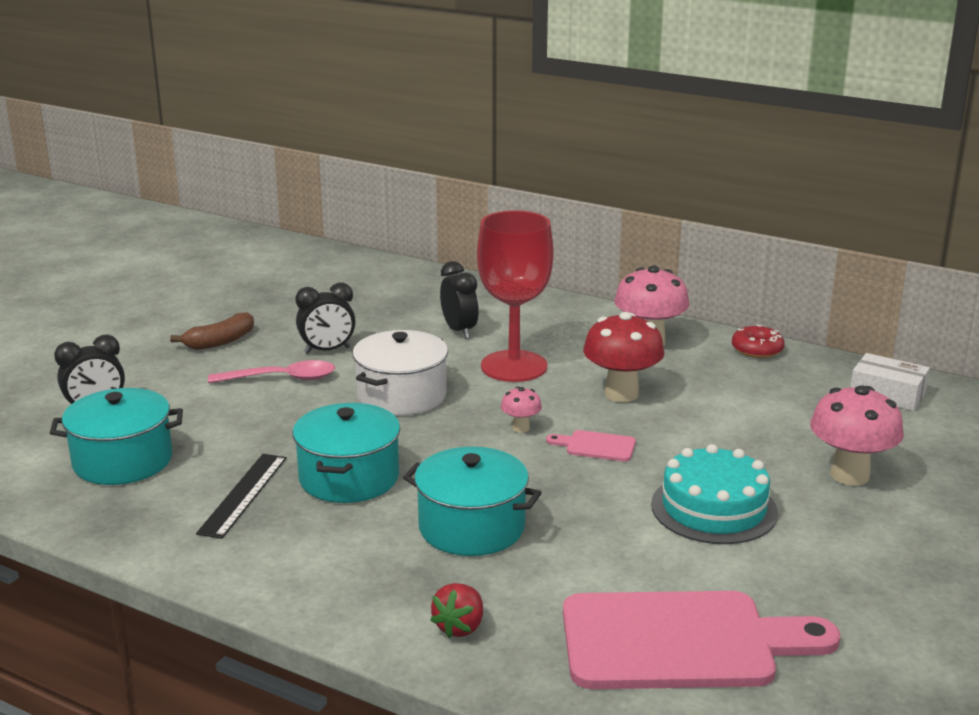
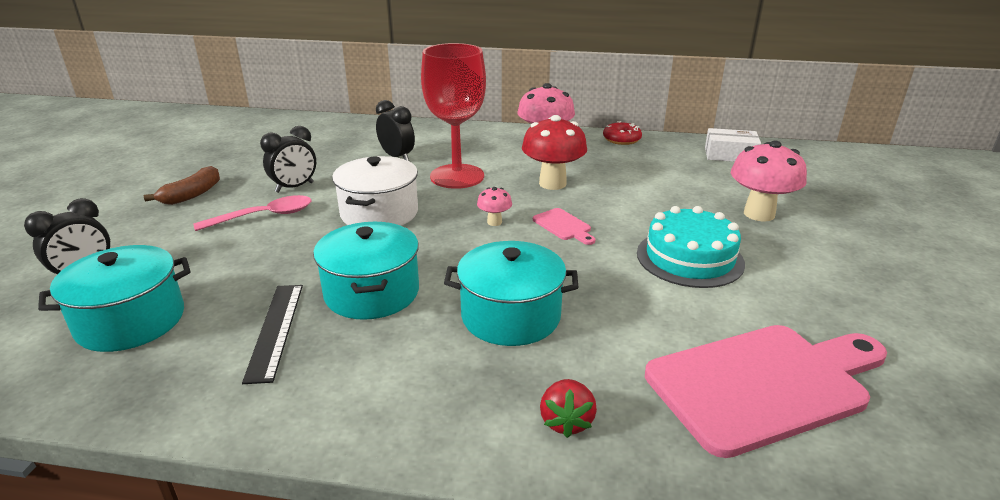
camera: 20 degrees left, 5 degrees up
pink cutting board [546,430,636,461] -> pink cutting board turned 120 degrees counterclockwise [533,208,595,245]

